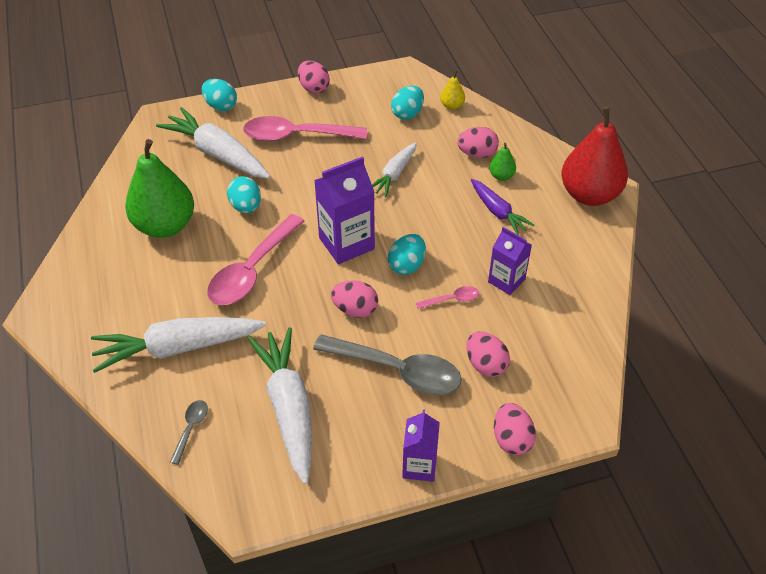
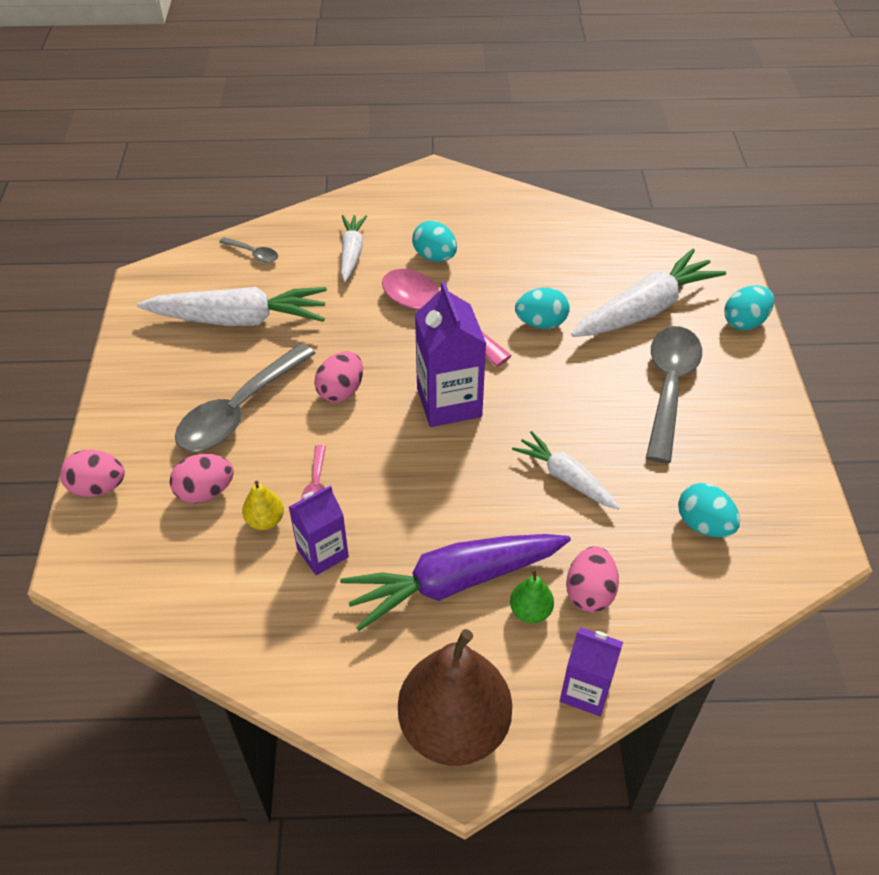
camera: 105 degrees right, 0 degrees up
white carrot [91,317,266,373] -> white carrot [341,215,367,282], size x0.58
green pear [125,139,194,238] -> none
pink spoon [243,116,367,142] -> grey spoon [646,326,702,463]
pink egg [298,61,330,94] -> none
turquoise egg [388,234,426,275] -> turquoise egg moved to [412,221,457,262]
purple carton [402,409,440,482] -> purple carton moved to [560,627,623,716]
yellow pear [440,71,465,110] -> yellow pear moved to [242,481,284,530]
purple carrot [471,179,535,235] -> purple carrot [340,534,571,631], size x1.73
red pear [561,107,628,206] -> brown pear [398,629,512,766]

